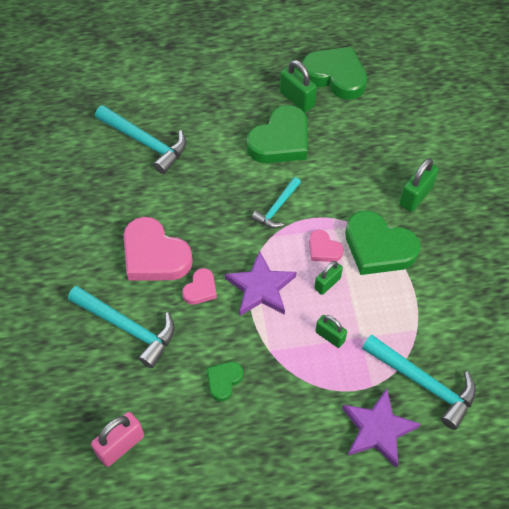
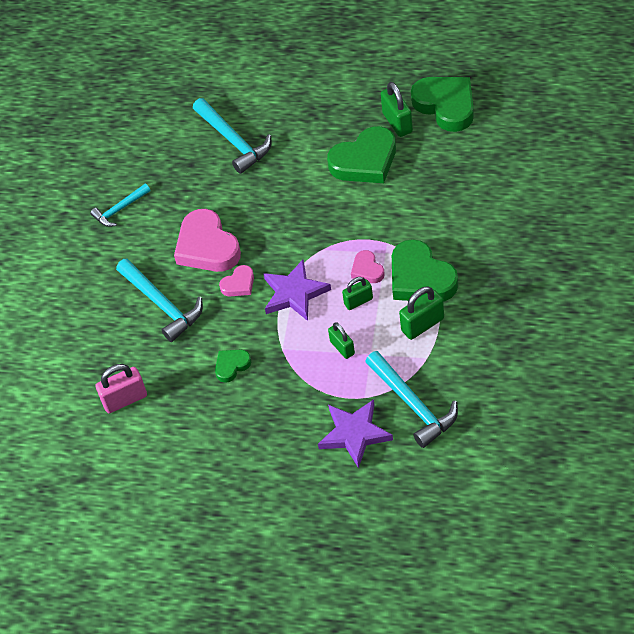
camera: 25 degrees right, 5 degrees down
turquoise hammer [252,177,301,228] -> turquoise hammer moved to [90,184,150,227]
green padlock [399,158,439,212] -> green padlock moved to [399,286,444,340]

